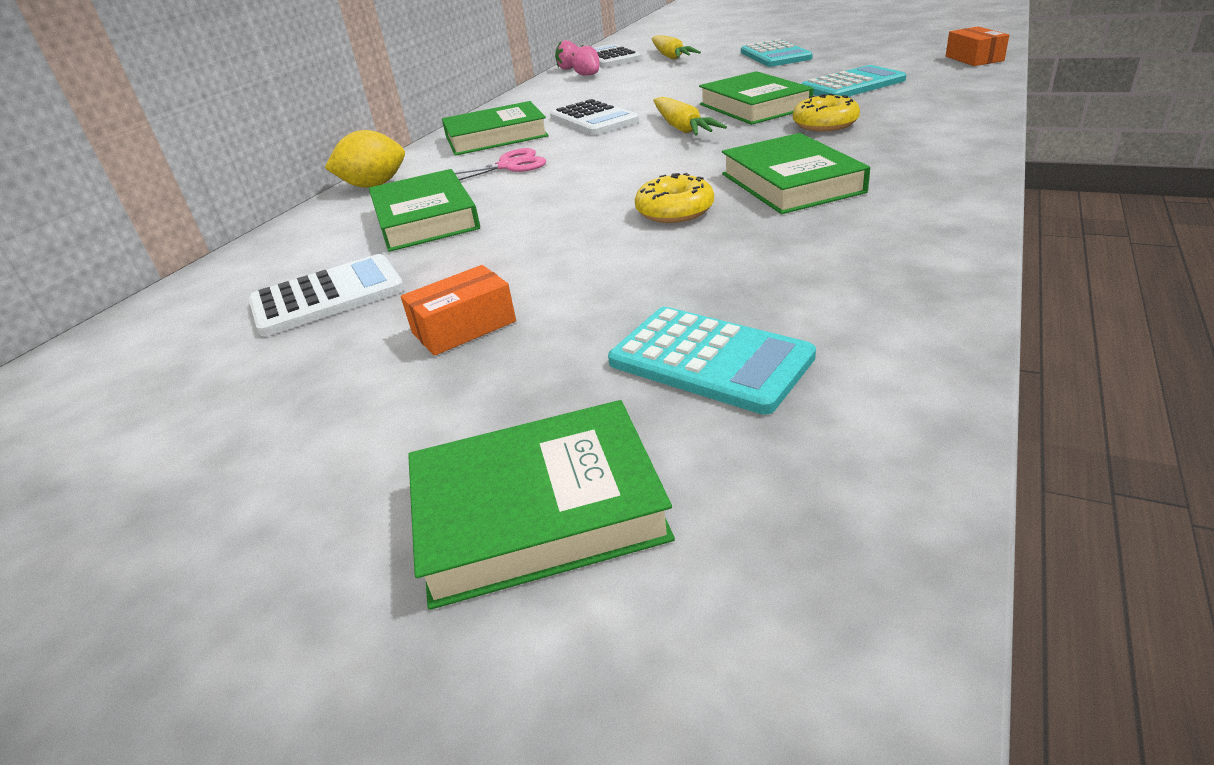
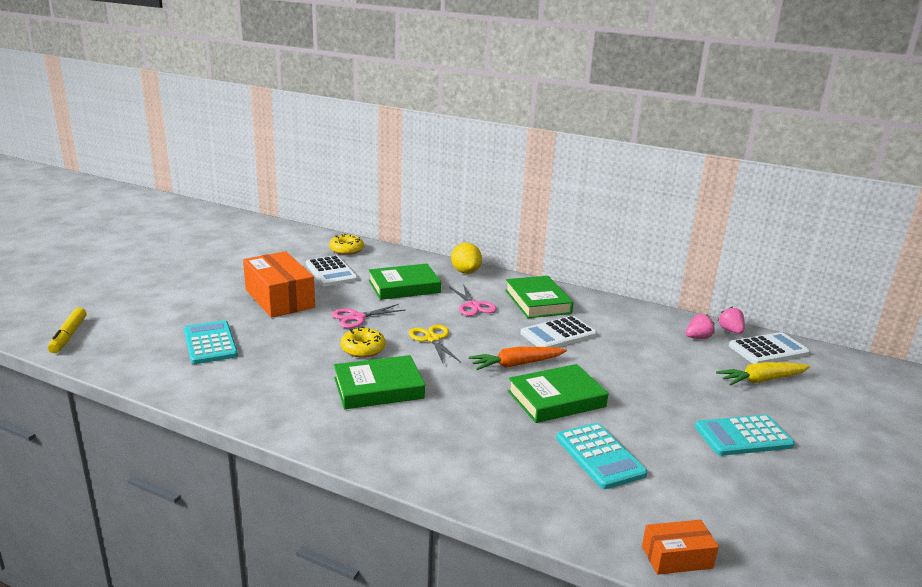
camera: 85 degrees right, 10 degrees down
orange box [401,265,516,356] -> orange box [243,251,315,318], size x1.95
green book [408,400,675,610] -> none
turquoise calculator [608,307,816,415] -> turquoise calculator turned 120 degrees clockwise [184,320,238,364]
yellow carrot [653,97,727,136] -> orange carrot [469,347,567,370]
yellow donut [793,94,860,131] -> yellow donut moved to [329,234,364,255]
none -> yellow marker [48,307,86,353]
none -> pink scissors [332,304,405,328]
none -> yellow scissors [409,325,461,363]

